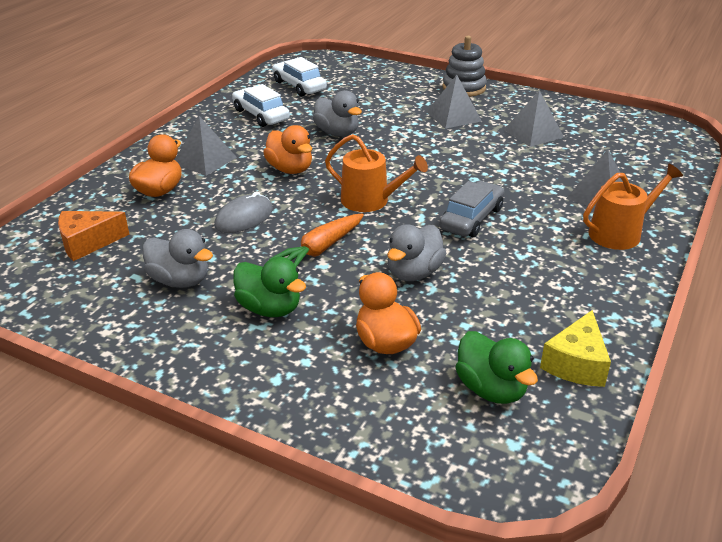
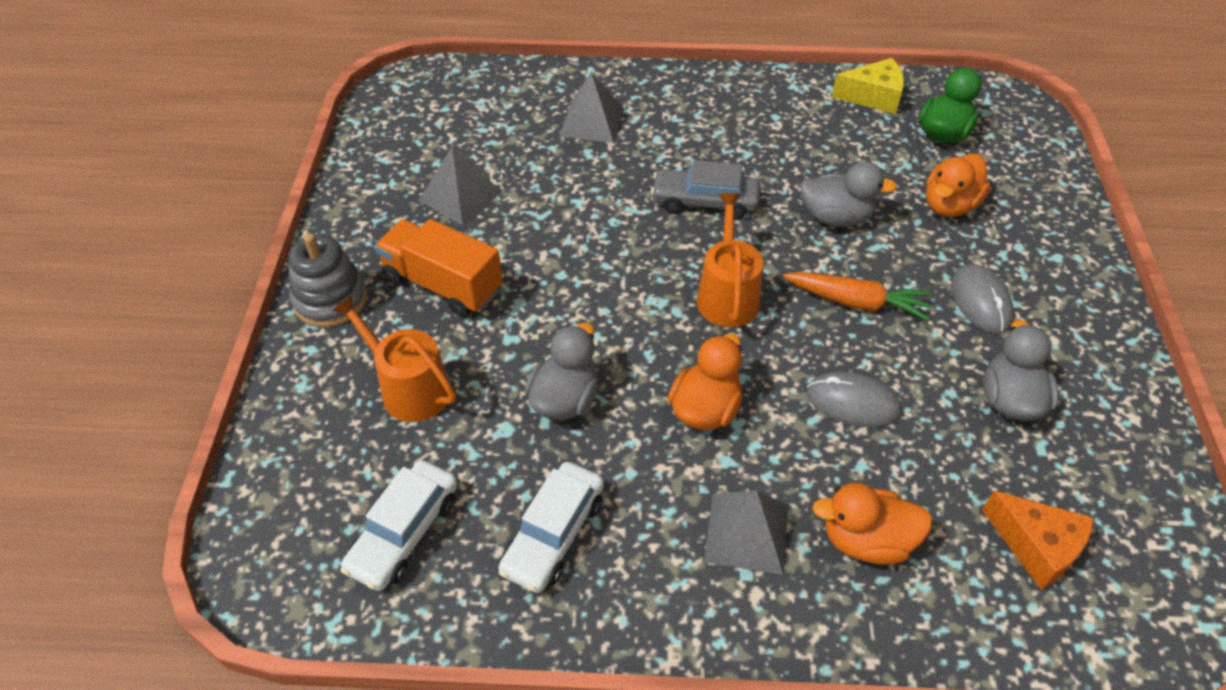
camera: 115 degrees left, 15 degrees up
green duck [233,257,306,317] -> grey mouse [951,264,1014,334]
grey pyramid [427,75,482,129] -> orange truck [375,219,503,317]
orange watering can [583,164,683,250] -> orange watering can moved to [333,294,456,422]

